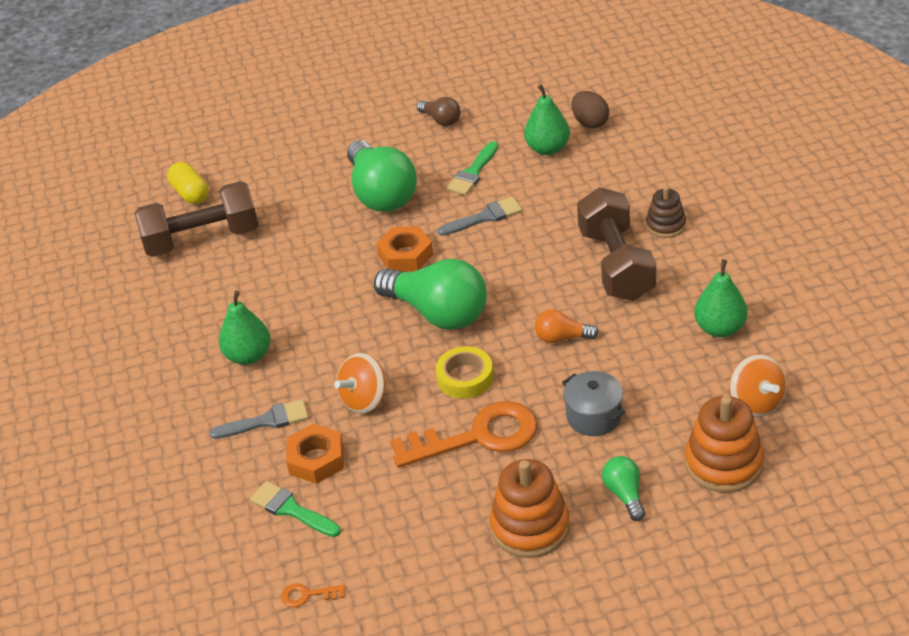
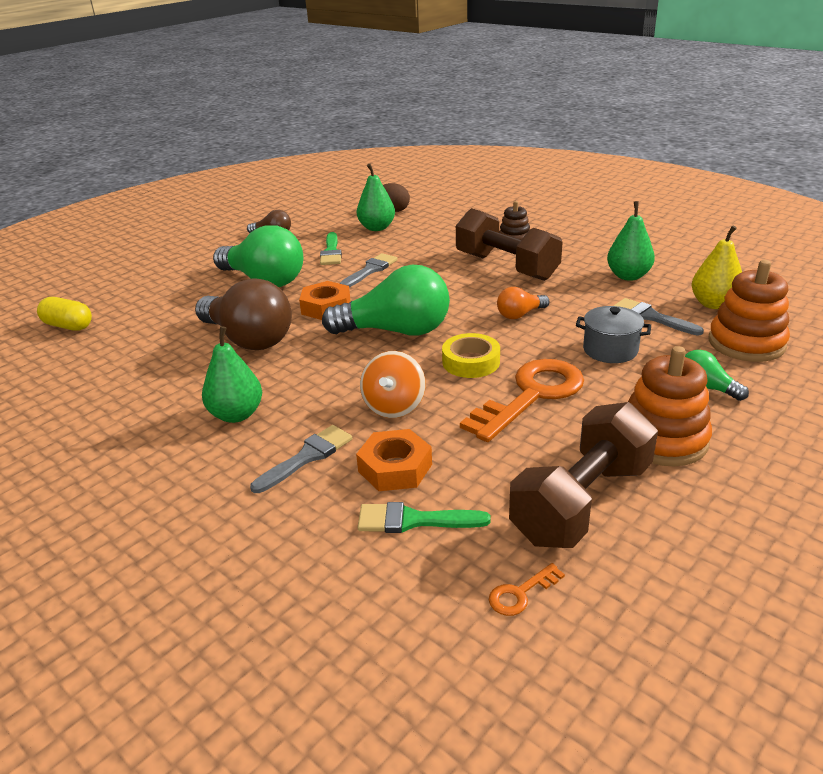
camera: 35 degrees left, 10 degrees down
brown dumbbell [135,181,258,257] -> brown dumbbell moved to [509,402,658,548]
orange spinning top [729,354,787,417] -> yellow pear [691,225,742,309]
none -> brown light bulb [195,279,292,350]
none -> grey brush [613,298,704,336]

